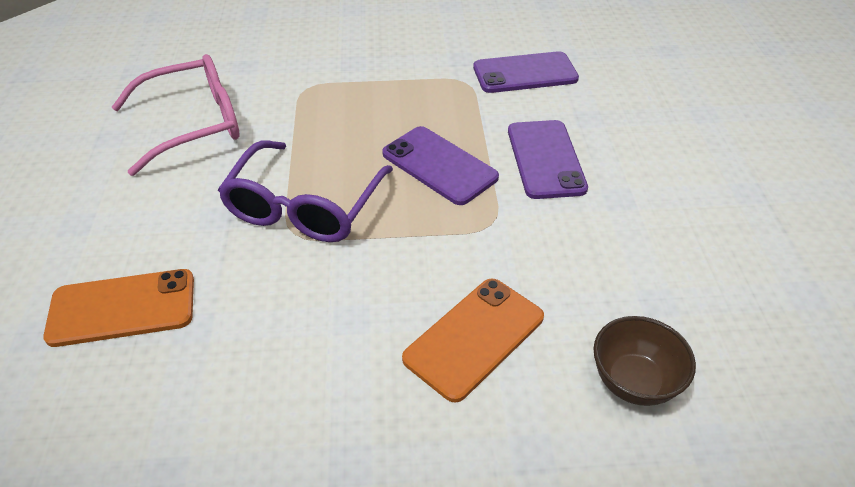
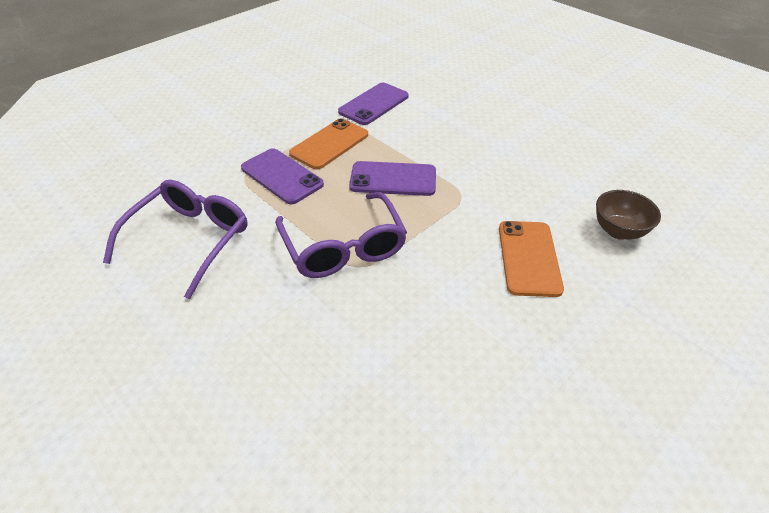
camera: 40 degrees left, 0 degrees up
orange phone [43,269,194,347] -> orange phone moved to [289,118,368,170]
pink glasses [112,54,240,176] -> purple glasses [103,180,248,299]
purple phone [508,120,588,199] -> purple phone moved to [241,148,324,205]

